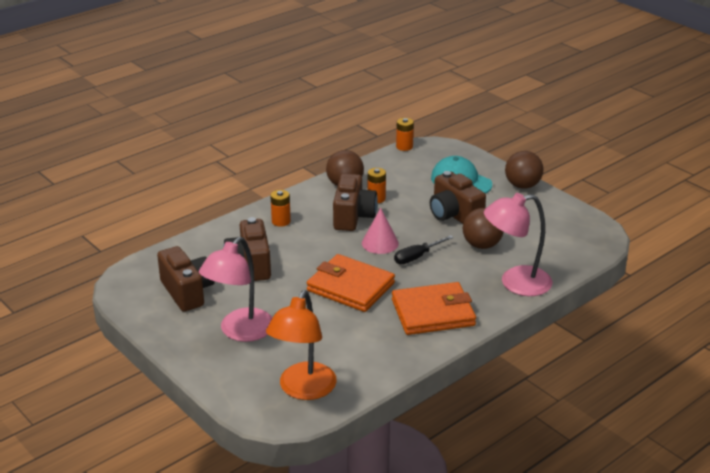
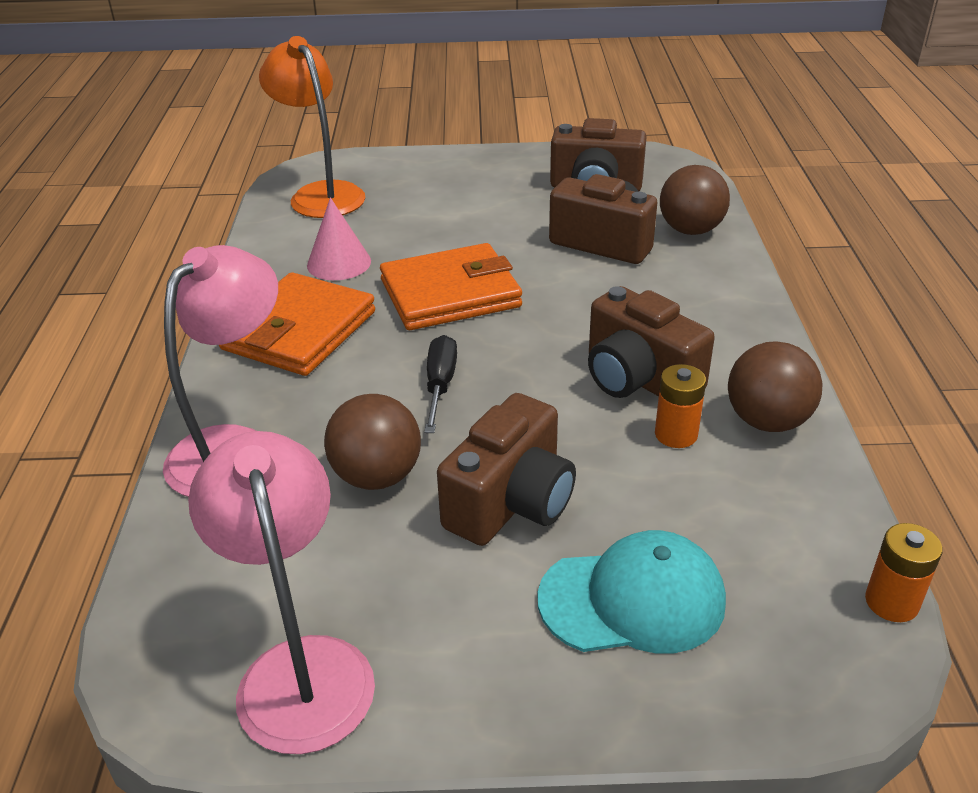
camera: 130 degrees right, 5 degrees up
pink lamp [199,237,272,342] -> pink lamp moved to [188,431,375,754]
orange battery [270,190,291,227] -> none
pink cone [362,208,399,254] -> pink cone moved to [307,197,371,280]
brown camera [430,171,486,224] -> brown camera turned 120 degrees clockwise [437,393,576,546]
brown ball [505,151,543,189] -> brown ball moved to [660,165,730,235]

